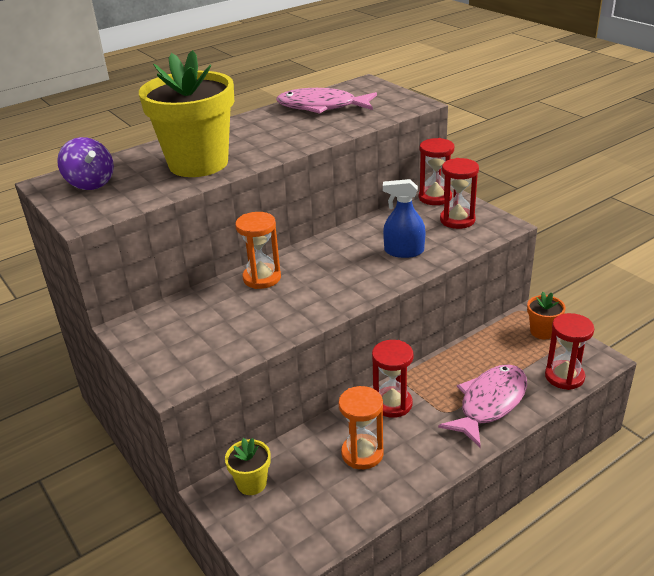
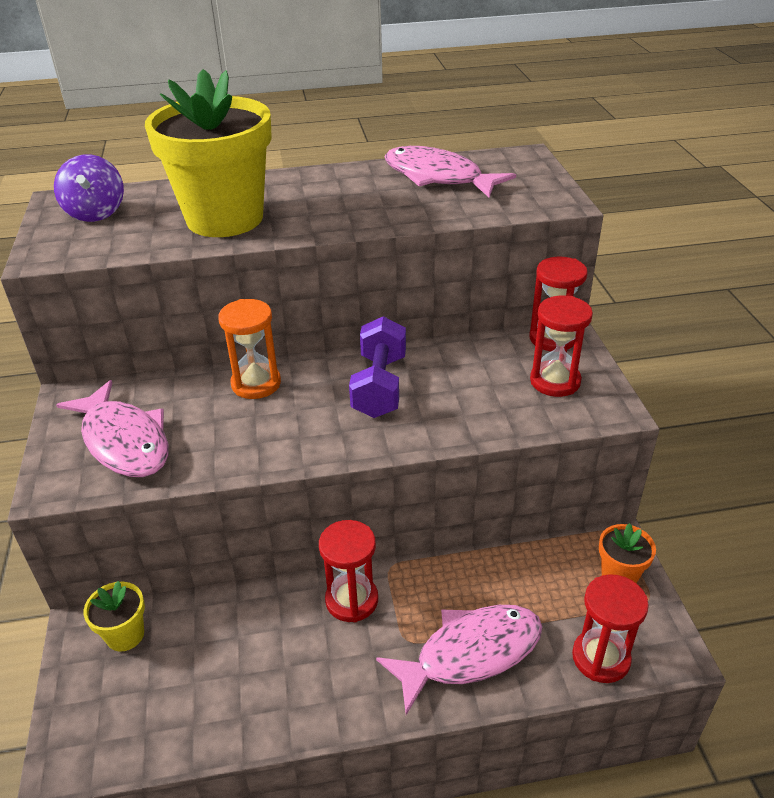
camera: 25 degrees right, 5 degrees up
orange hourglass [339,386,384,469] -> none
blue spray bottle [383,179,426,258] -> none
none -> pink fish [56,380,169,477]
none -> purple dumbbell [349,316,406,418]

